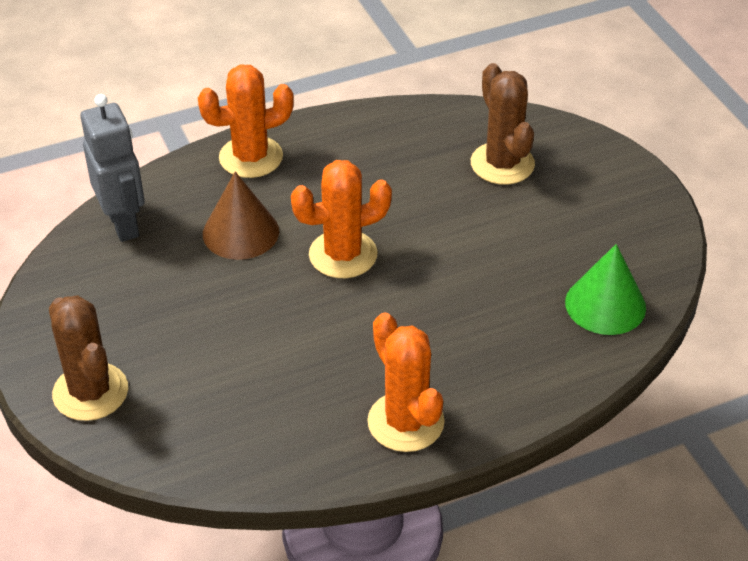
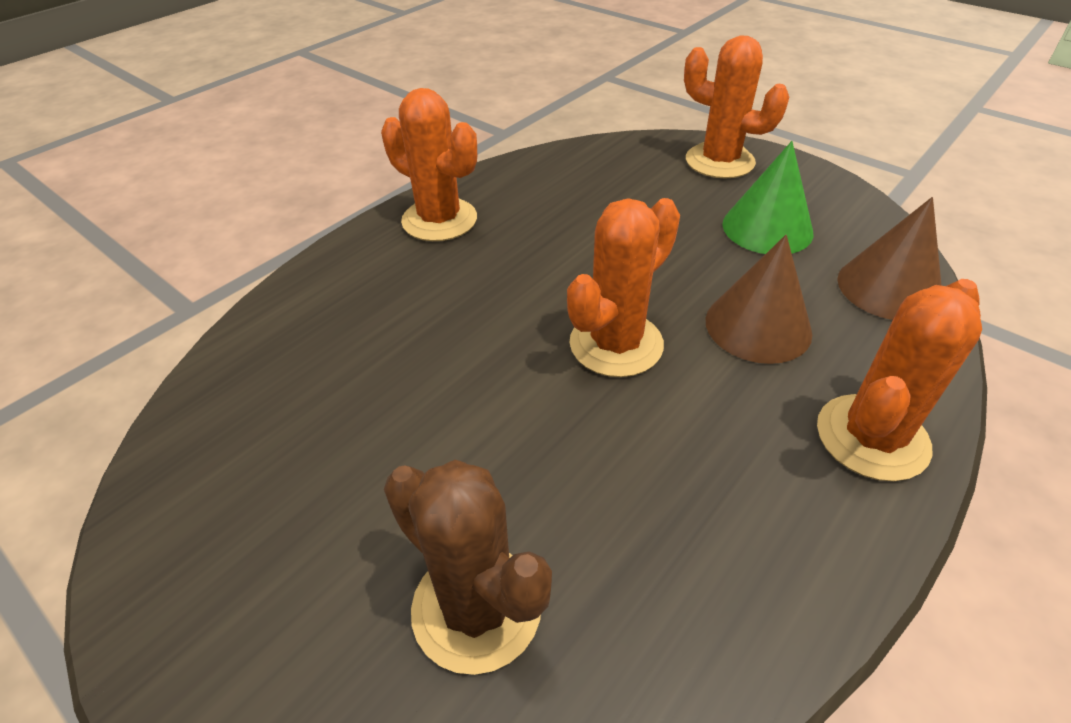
camera: 155 degrees right, 0 degrees up
brown cactus [49,295,128,421] -> orange cactus [684,35,789,179]
grey robot [80,94,145,242] -> brown cone [837,197,942,320]
green cone [565,244,646,335] -> green cone moved to [722,141,813,254]

